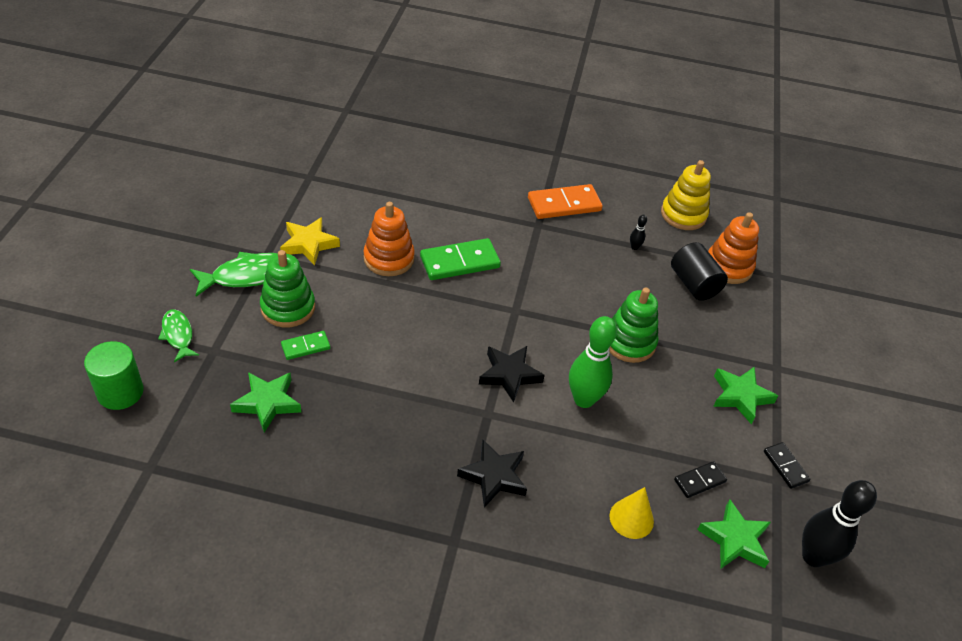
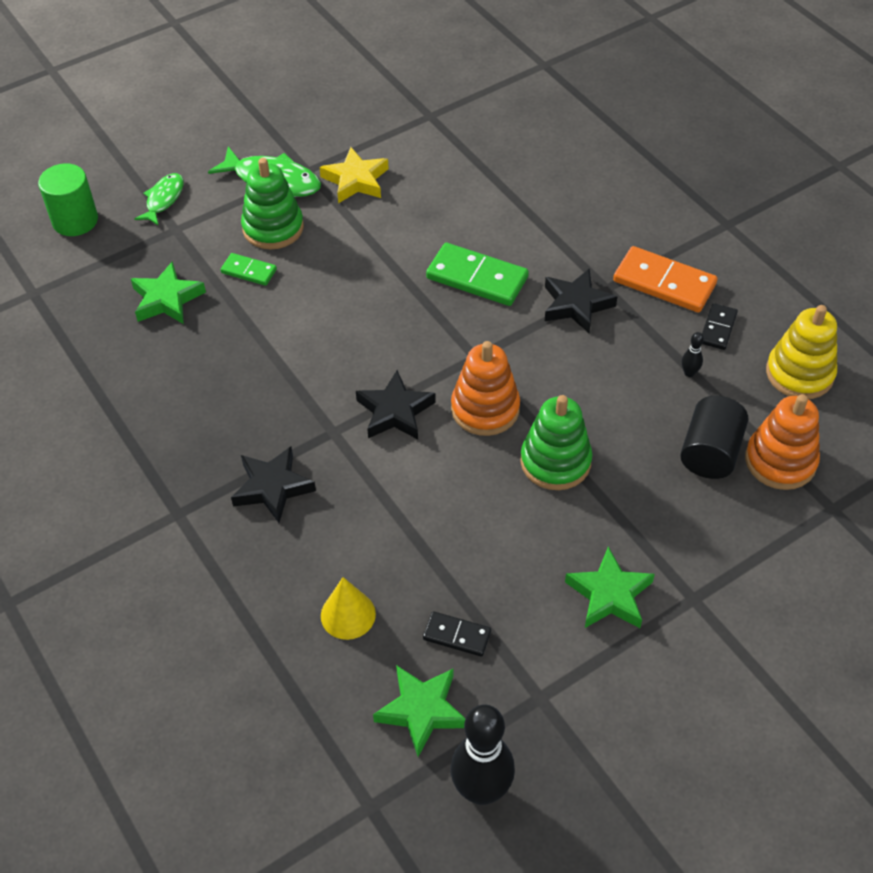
camera: 50 degrees right, 5 degrees up
orange stacking toy [363,202,415,276] -> orange stacking toy moved to [451,341,520,436]
green bowling pin [569,316,617,408] -> none
black domino [764,442,810,489] -> black domino moved to [702,303,738,350]
none -> black star [545,268,618,333]

